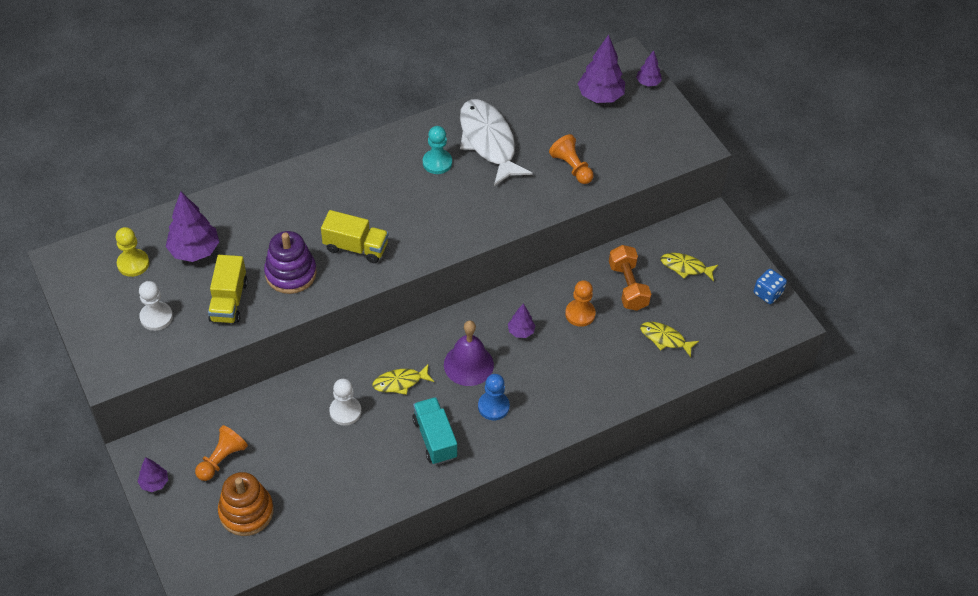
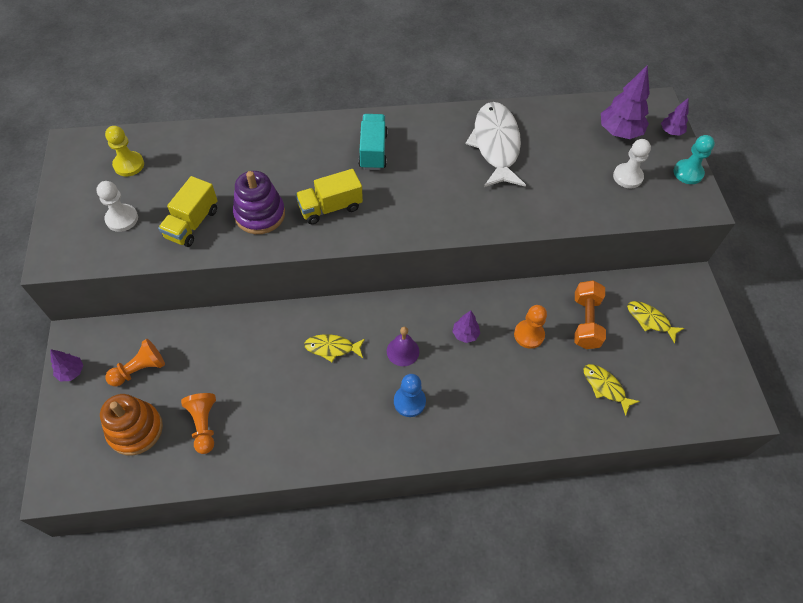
camera: 20 degrees right, 5 degrees up
purple tree [166,192,219,262] -> none
yellow truck [321,210,388,263] -> yellow truck turned 120 degrees clockwise [295,169,363,224]
white pawn [329,379,361,426] -> white pawn moved to [613,139,651,188]
turquoise truck [412,397,457,465] -> turquoise truck moved to [358,114,388,170]
turquoise pawn [423,126,452,174] -> turquoise pawn moved to [673,135,715,184]
purple bell [444,320,494,386] -> purple bell [387,326,419,366], size x0.66
orange pawn [549,134,594,184] -> orange pawn moved to [181,393,216,454]
blue dice [754,269,787,304] -> none

